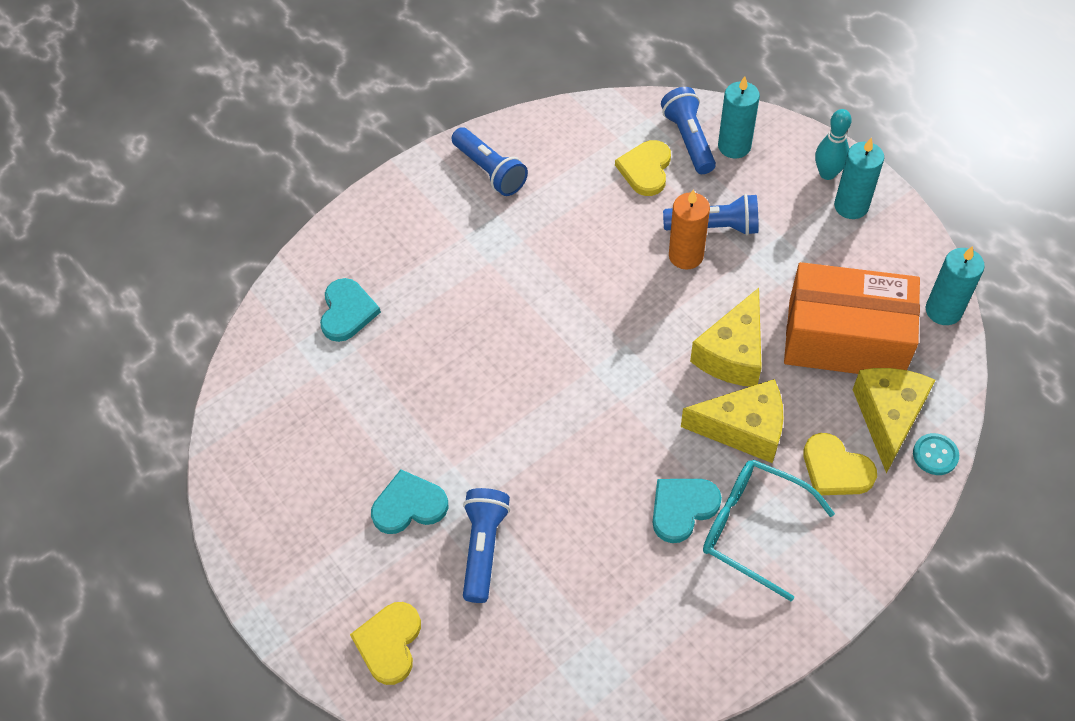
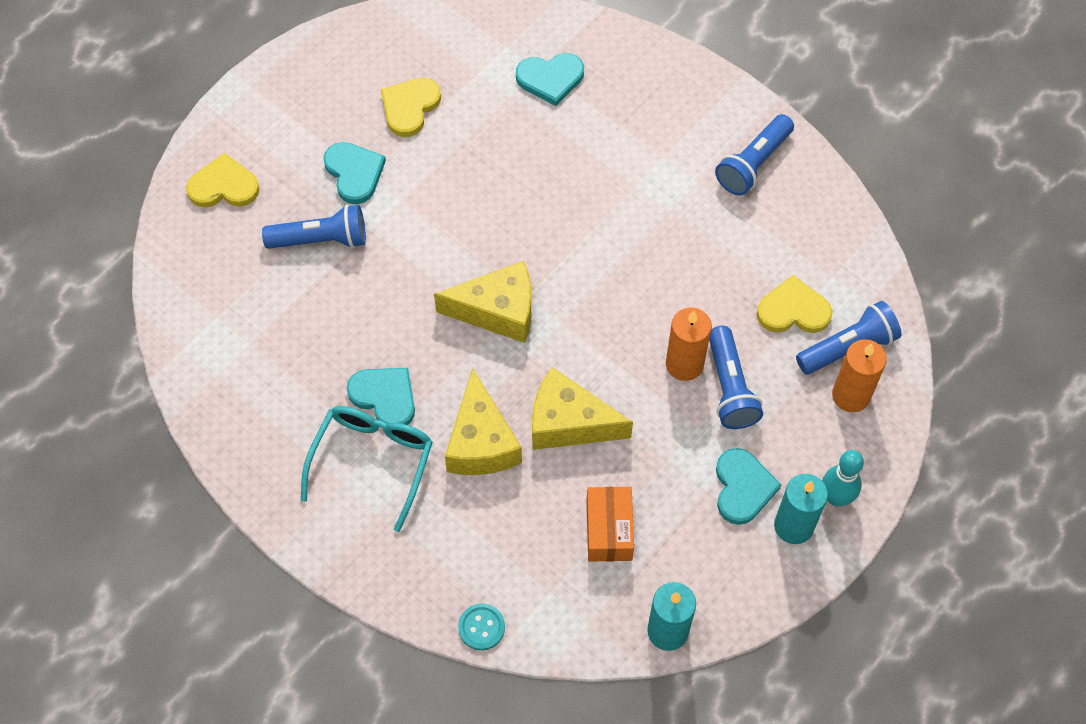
camera: 75 degrees right, 5 degrees up
turquoise candle [718,76,760,158] -> orange candle [832,339,887,412]
orange box [784,262,920,374] -> orange box [586,487,634,562], size x0.51
yellow heart [803,433,877,495] -> yellow heart moved to [381,78,441,137]
yellow cheese [852,368,935,474] -> yellow cheese moved to [434,261,531,343]
none -> turquoise heart [716,448,782,525]

